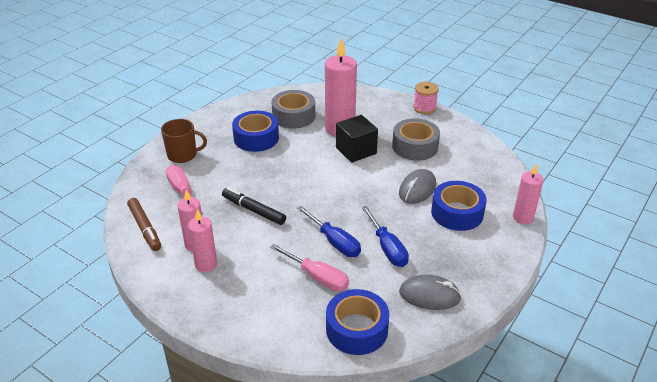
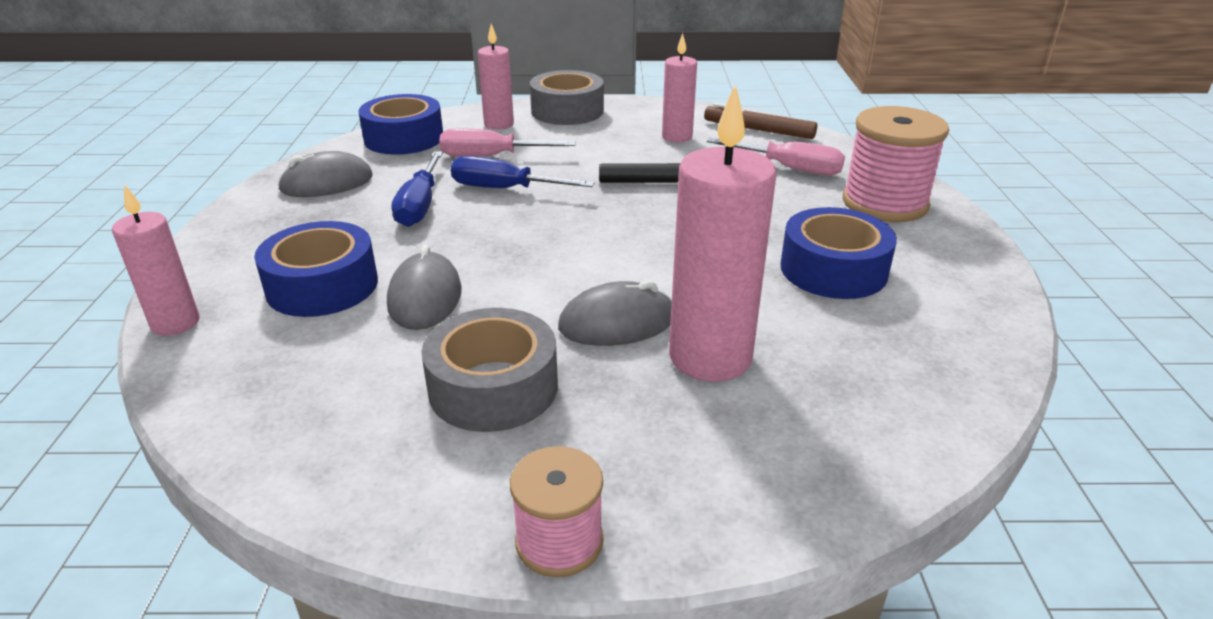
camera: 145 degrees right, 5 degrees down
brown mug [161,119,207,163] -> pink spool [843,106,949,222]
pink candle [188,209,217,272] -> pink candle moved to [478,24,514,130]
grey tape [272,90,315,129] -> grey tape moved to [530,70,604,125]
black cube [336,115,378,163] -> grey mouse [558,280,672,346]
blue screwdriver [362,206,409,267] -> blue screwdriver turned 120 degrees counterclockwise [392,151,443,227]

